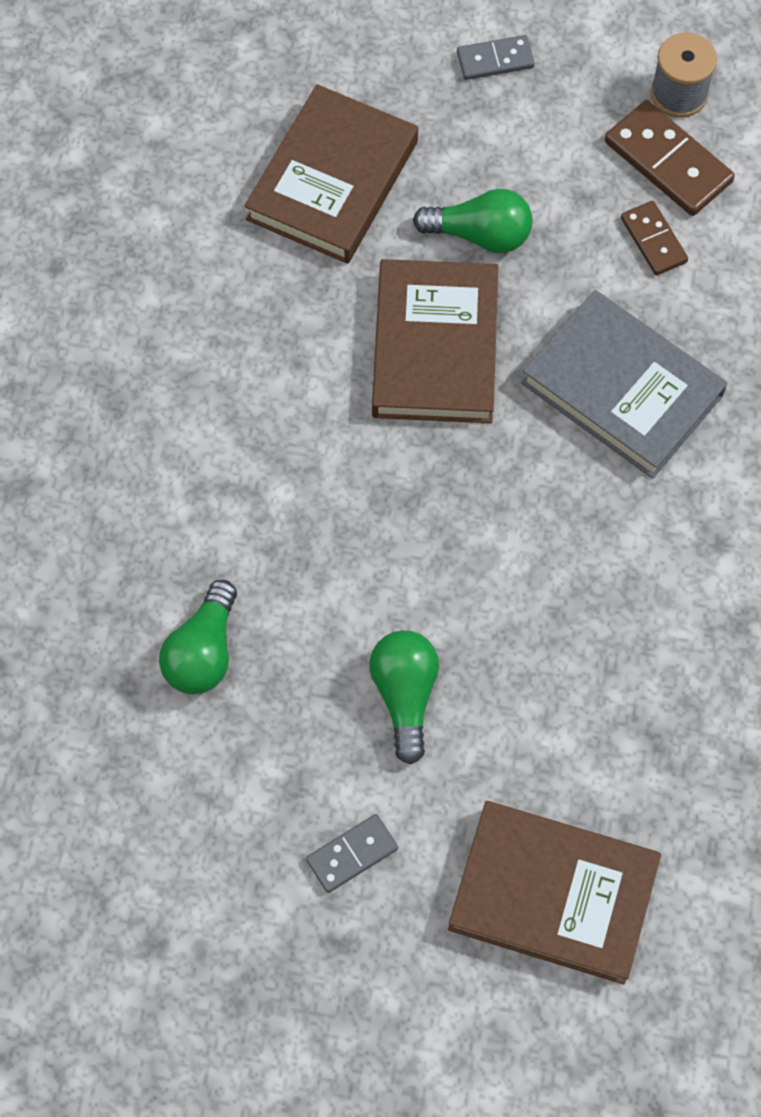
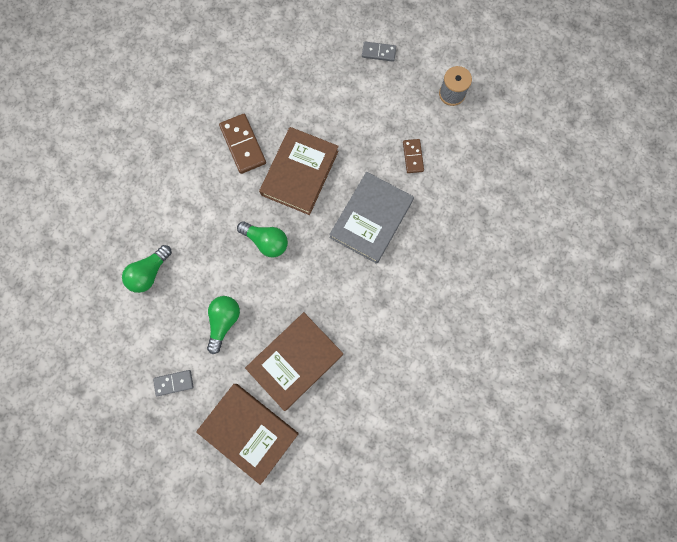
camera: 20 degrees right, 10 degrees up
brown book [244,84,418,264] -> brown book moved to [245,312,343,411]
green light bulb [413,189,532,253] -> green light bulb moved to [237,221,288,258]
grey book [521,290,728,479] -> grey book turned 60 degrees clockwise [329,172,414,264]
brown domino [605,100,735,216] -> brown domino moved to [219,114,266,174]

